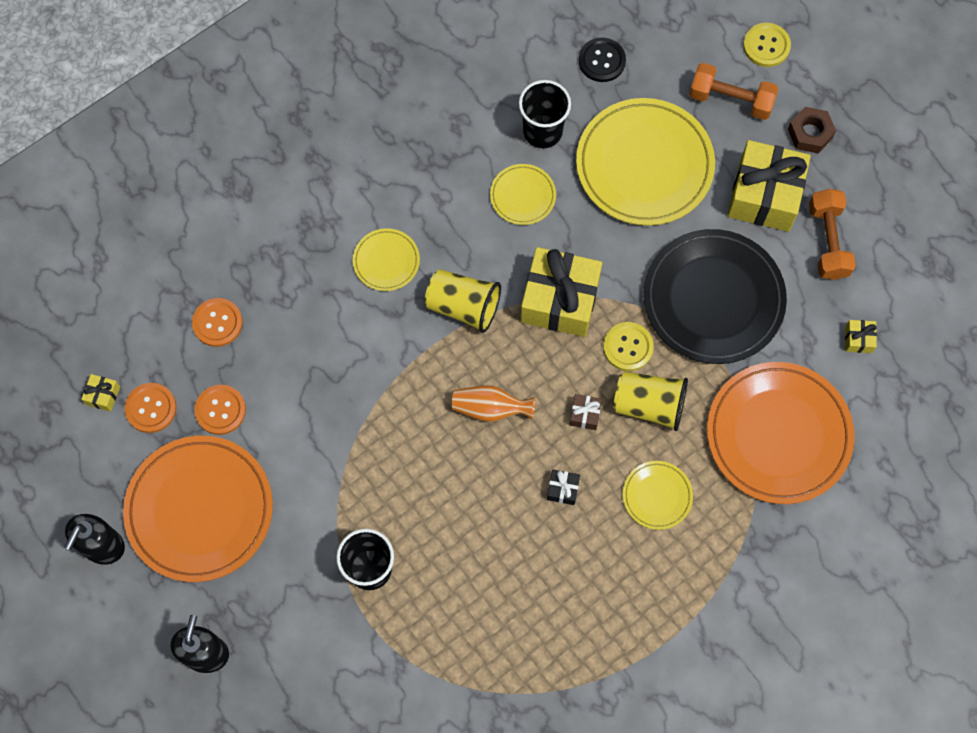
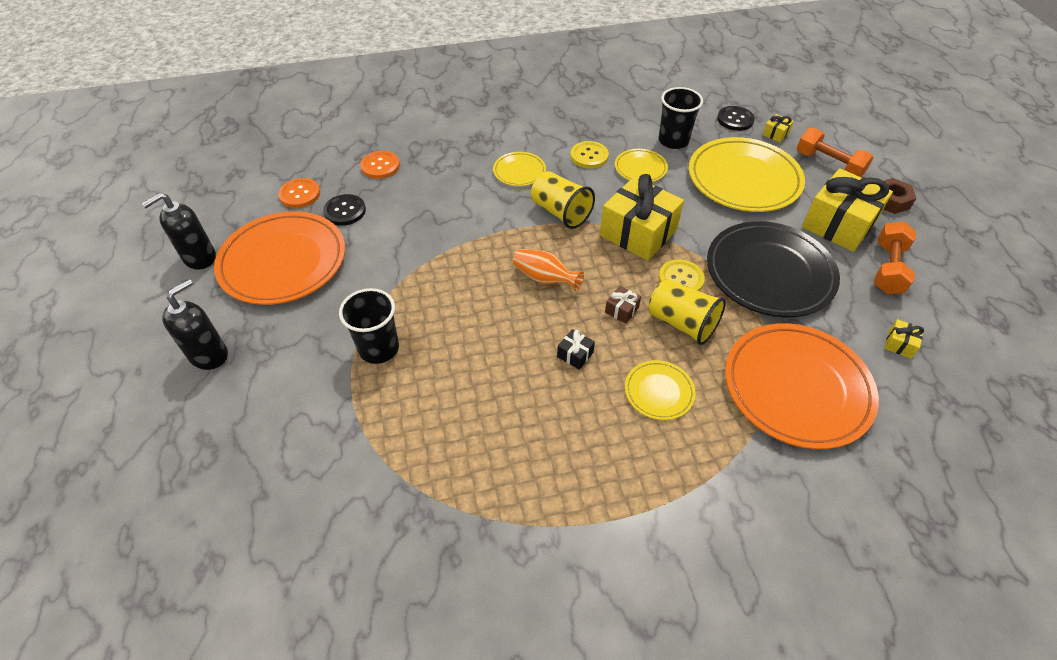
camera: 25 degrees right, 20 degrees down
yellow gift [81,374,120,412] -> yellow gift moved to [763,114,794,142]
orange button [194,385,246,435] -> black button [323,194,366,226]
yellow button [743,23,791,67] -> yellow button moved to [570,141,609,169]

